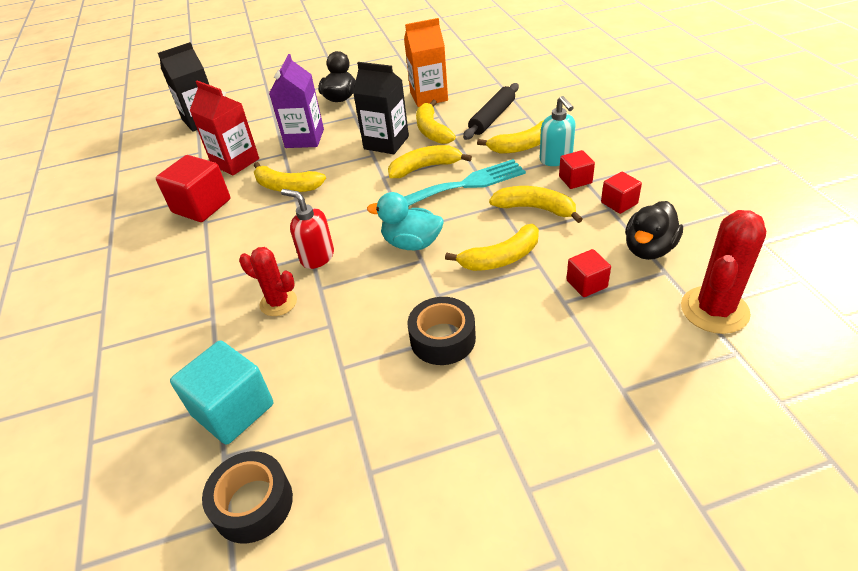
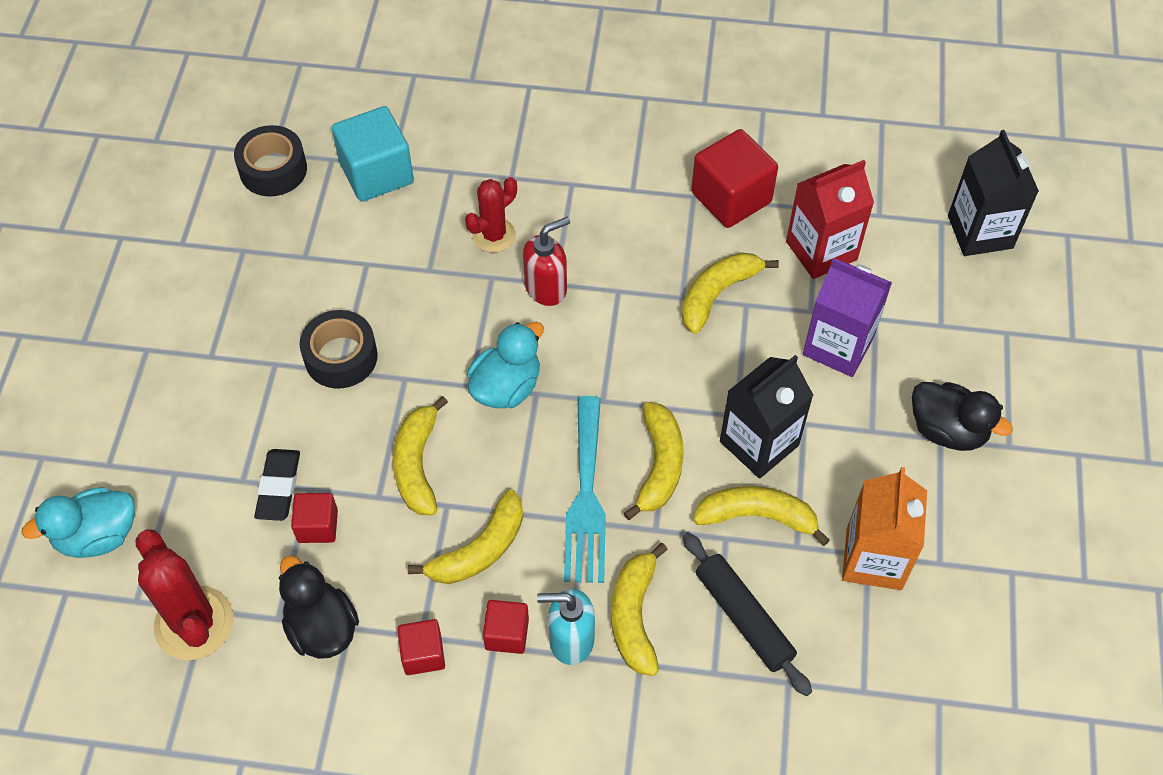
camera: 110 degrees right, 15 degrees up
none -> turquoise duck [21,487,135,558]
none -> black eraser [254,449,300,521]

